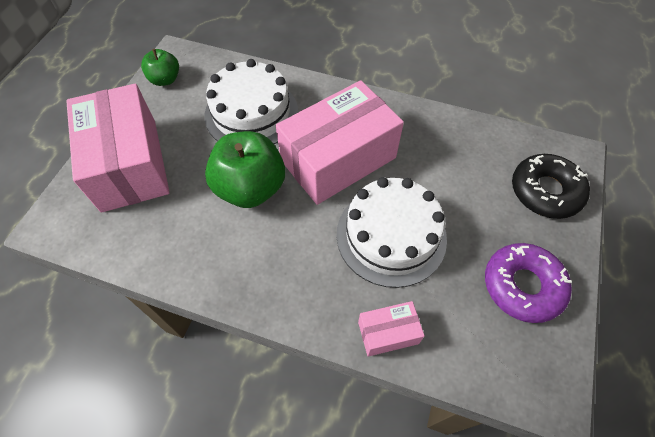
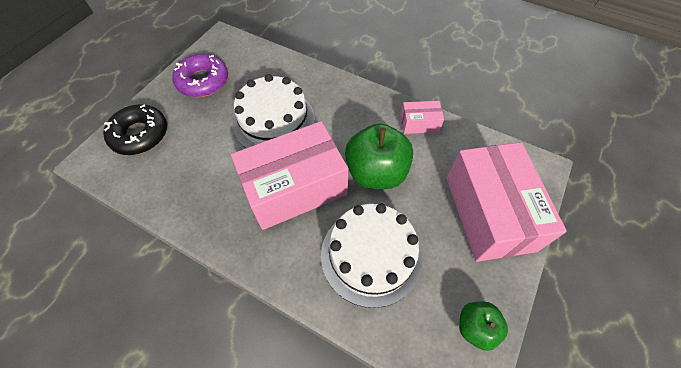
camera: 170 degrees left, 0 degrees up
pink box [358,301,425,357] -> pink box moved to [400,101,444,134]

